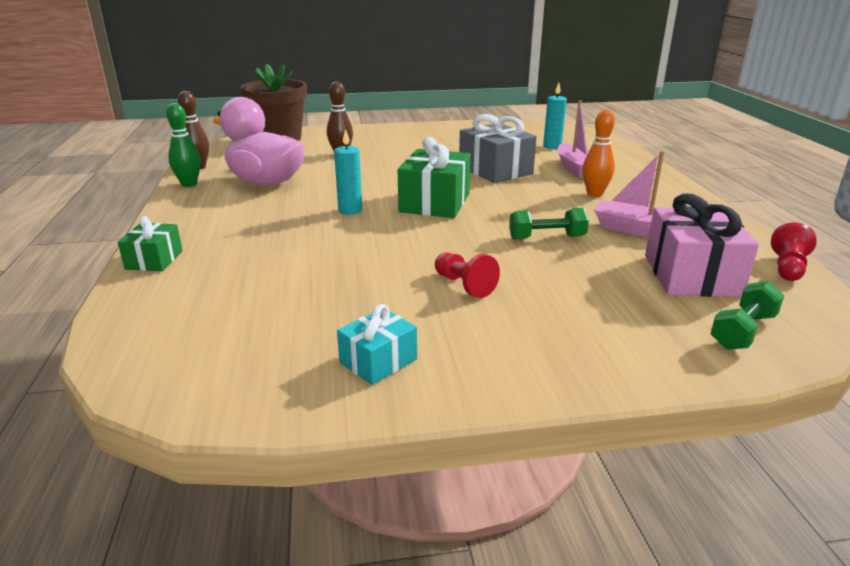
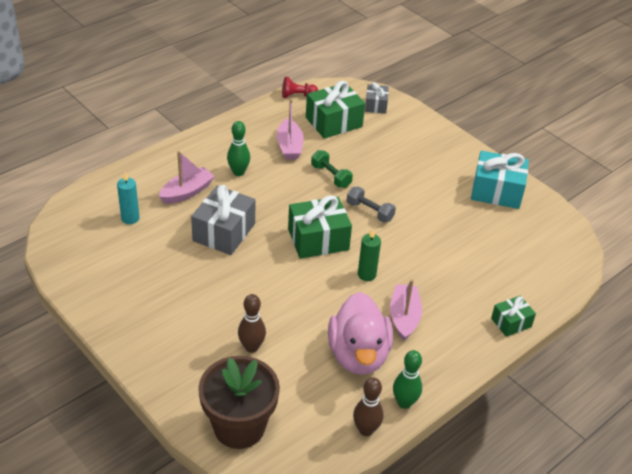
camera: 125 degrees left, 15 degrees up
turquoise candle [334,129,362,215] -> green candle [358,229,381,281]
turquoise gift [337,304,417,385] -> turquoise gift [471,151,529,209], size x1.77
red pawn [435,252,500,298] -> none
orange bowling pin [582,110,615,197] -> green bowling pin [227,121,250,176]
pink gift [645,193,759,297] -> green gift [306,81,365,139]
green dumbbell [710,281,785,350] -> grey gift [365,82,389,114]
none -> grey dumbbell [346,187,396,223]
none -> pink boat [390,279,422,341]

